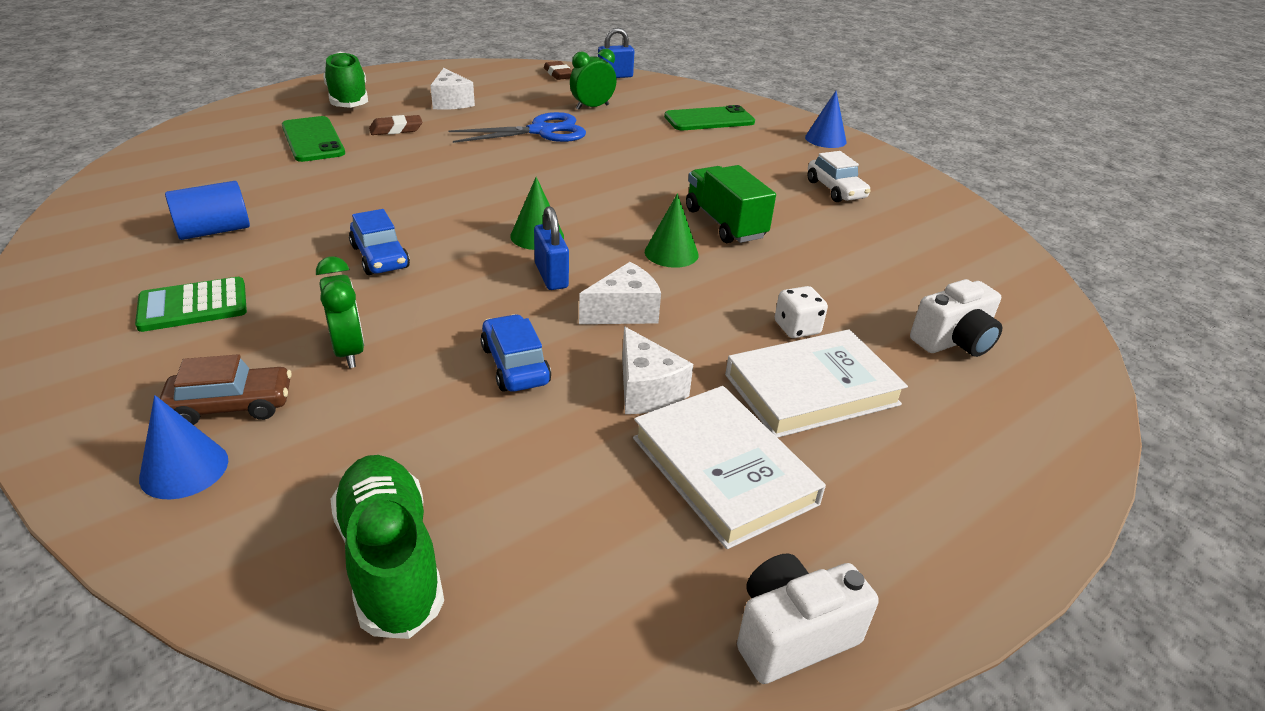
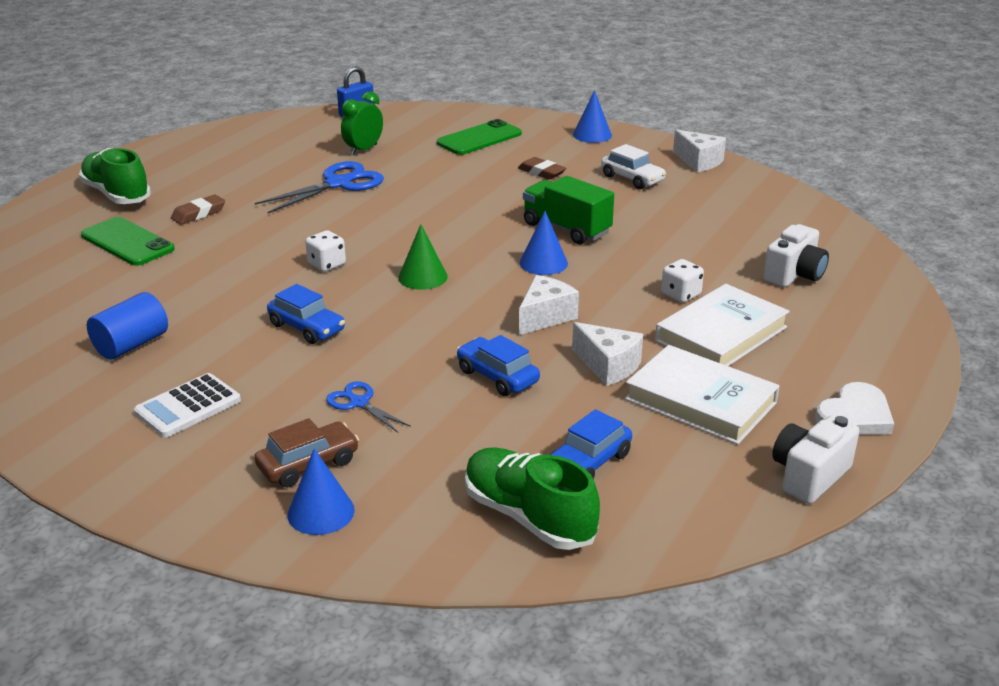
camera: 20 degrees left, 5 degrees down
green calculator [135,277,247,332] -> white calculator [134,373,241,437]
green clock [316,256,364,368] -> blue scissors [326,381,411,433]
white cheese [430,68,475,110] -> white cheese moved to [673,129,726,172]
blue padlock [534,206,569,290] -> none
brown eraser [544,61,572,80] -> brown eraser moved to [518,157,566,180]
green cone [645,193,699,268] -> blue cone [520,211,568,275]
none -> white dice [305,230,346,272]
none -> blue car [550,409,632,479]
none -> white heart [815,382,894,435]

